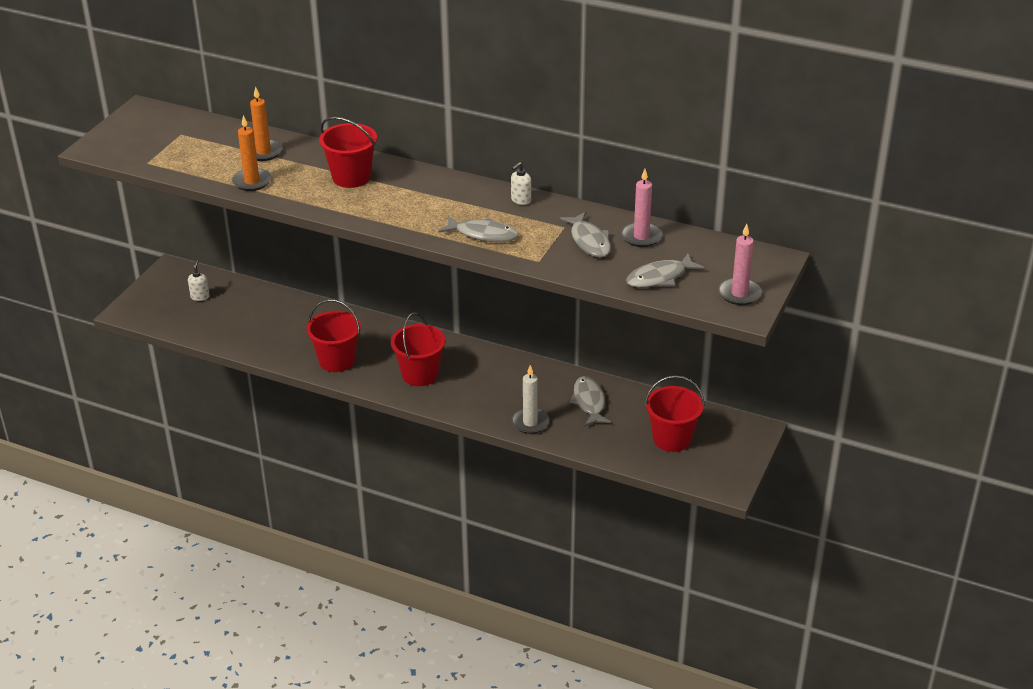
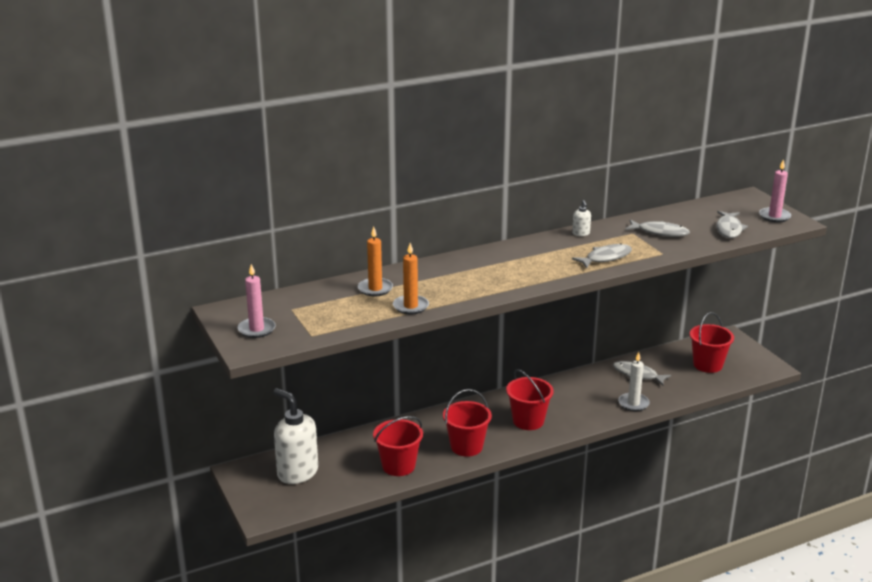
camera: 50 degrees left, 10 degrees down
white soap dispenser [188,260,210,301] -> white soap dispenser [274,388,318,484], size x2.39
red bucket [319,117,377,188] -> red bucket moved to [373,416,423,476]
pink candle [621,169,662,247] -> pink candle moved to [238,264,276,338]

